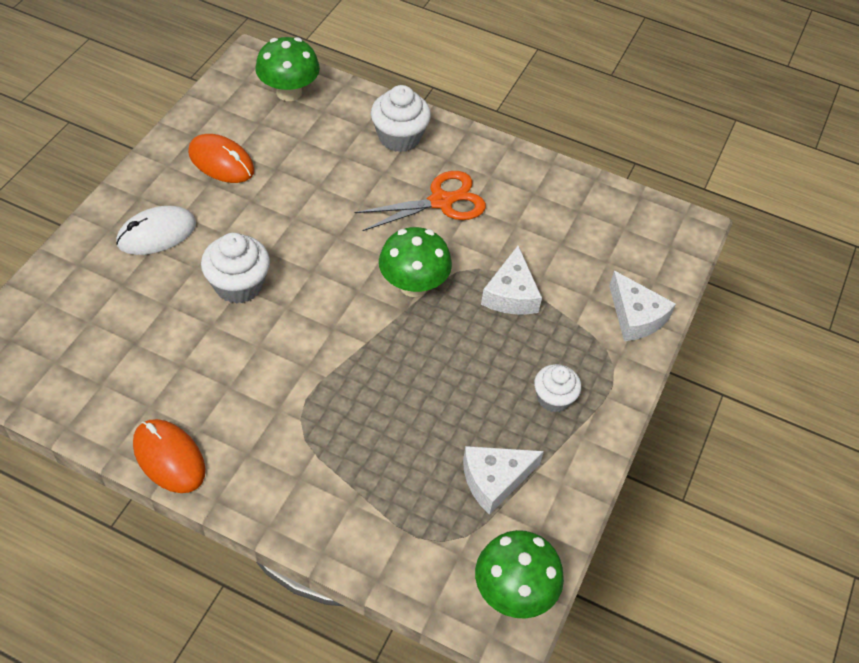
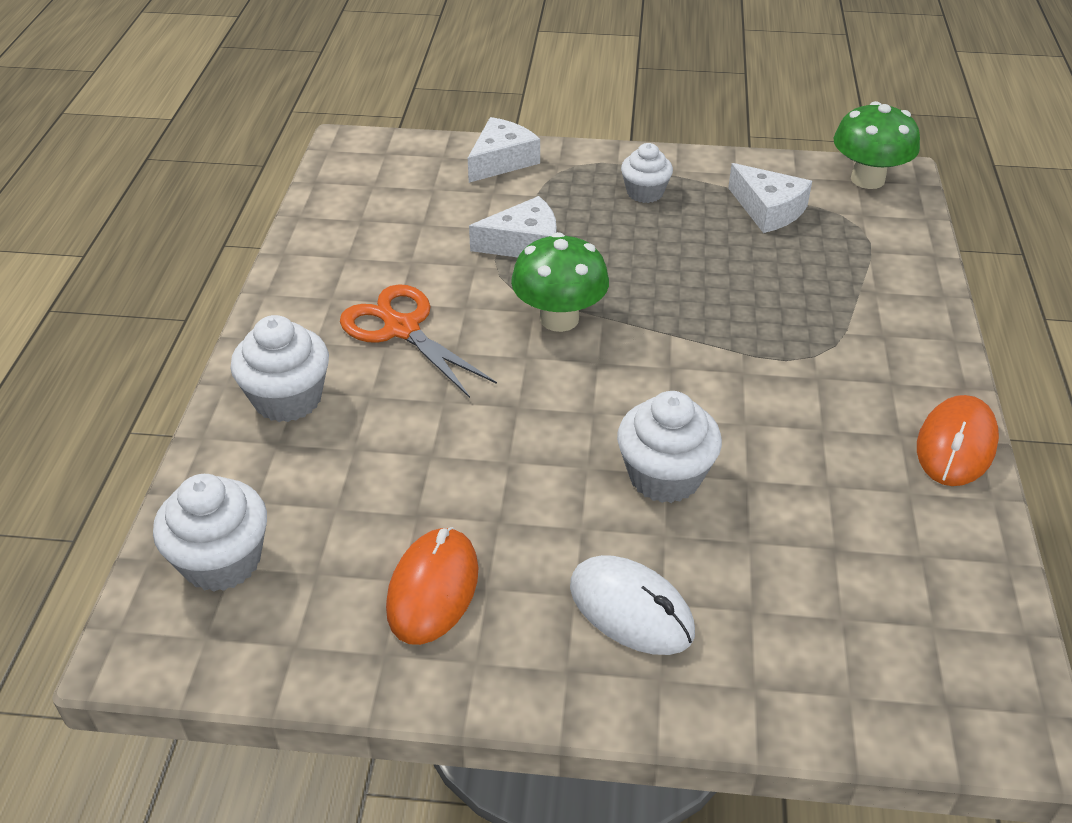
camera: 105 degrees left, 10 degrees down
green mushroom [255,37,320,101] -> white cupcake [153,474,267,592]

